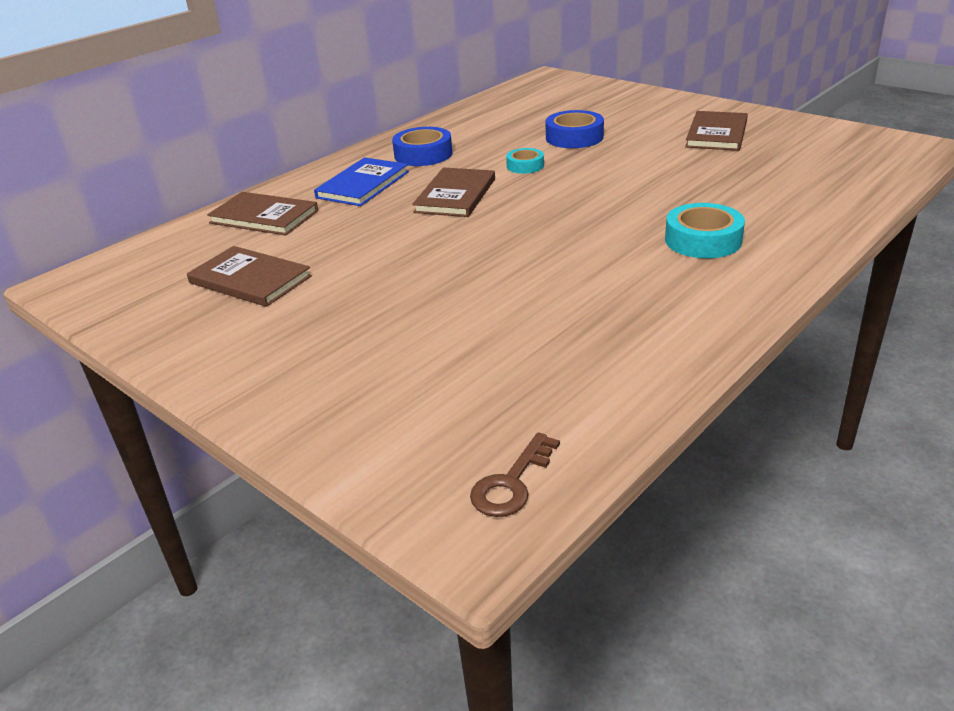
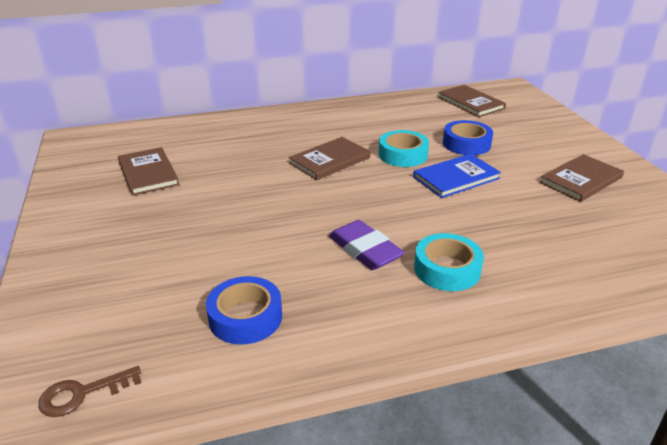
camera: 30 degrees right, 0 degrees up
brown book [207,192,318,236] -> brown book moved to [438,85,506,117]
blue book [314,157,409,206] -> blue book moved to [413,154,501,198]
blue tape [392,127,453,166] -> blue tape moved to [206,276,282,345]
turquoise tape [506,148,544,174] -> turquoise tape [379,130,429,167], size x1.64
none -> purple eraser [329,220,405,270]

